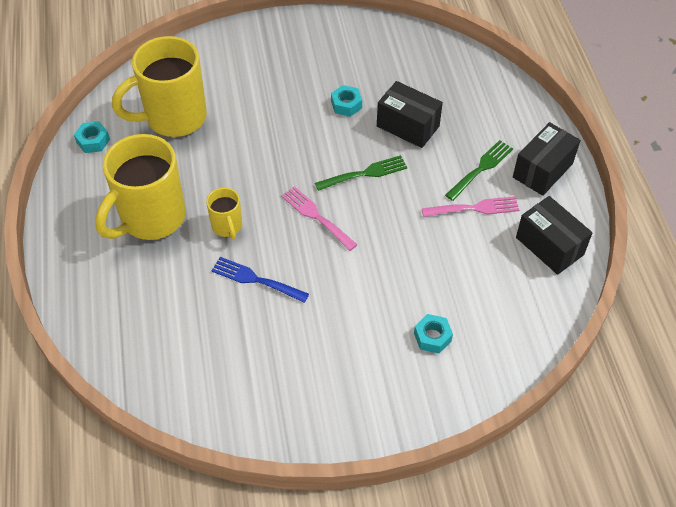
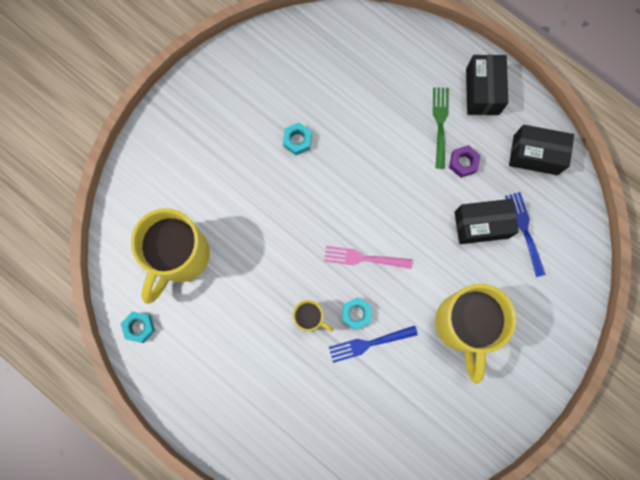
camera: 40 degrees left, 25 degrees up
yellow mug [95,134,186,240] -> yellow mug moved to [435,284,516,384]
green fork [315,155,408,191] -> none
black box [377,81,443,148] -> black box moved to [454,199,519,244]
turquoise nut [414,314,453,353] -> turquoise nut moved to [342,297,372,330]
pink fork [422,196,519,217] -> purple nut [449,145,481,178]
none -> blue fork [505,192,546,277]

